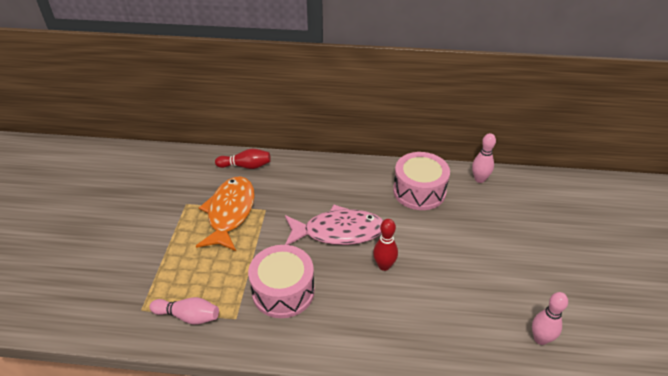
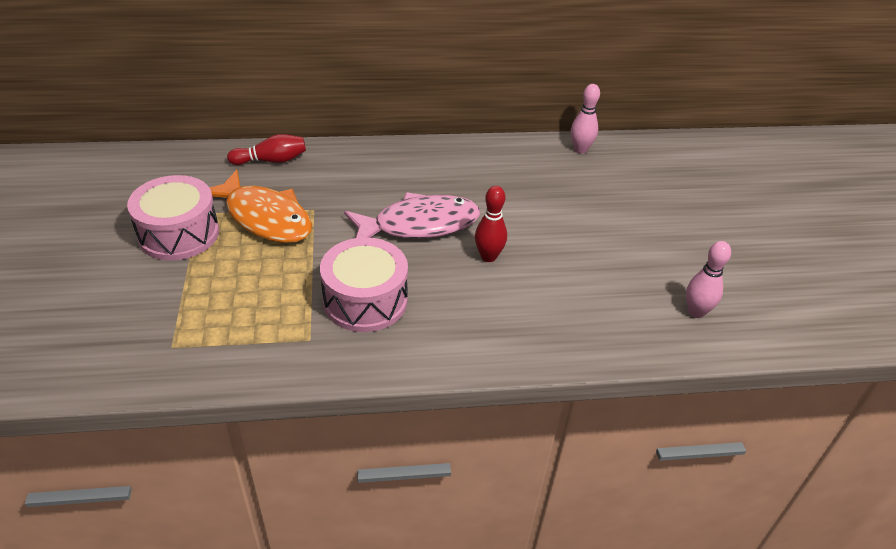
camera: 15 degrees left, 0 degrees up
pink bowling pin [149,297,219,325] -> none
orange fish [196,176,255,251] -> orange fish turned 135 degrees clockwise [209,170,312,243]
pink drum [393,152,450,210] -> pink drum moved to [127,175,219,261]

